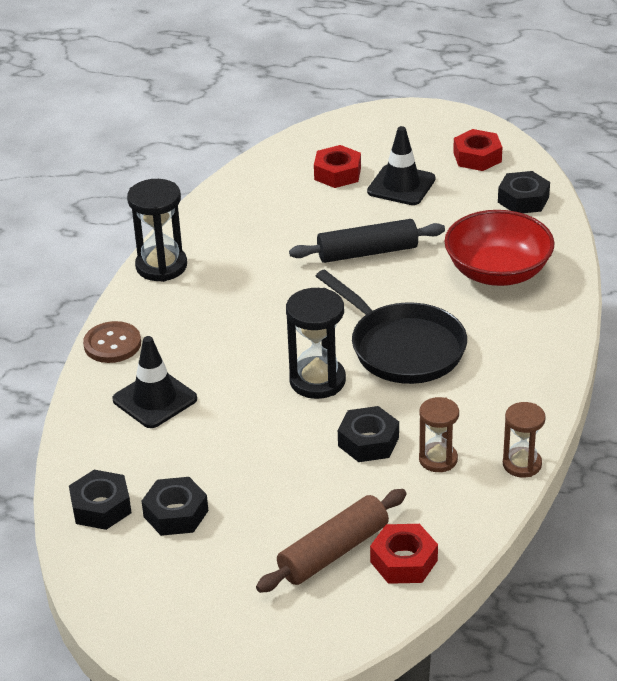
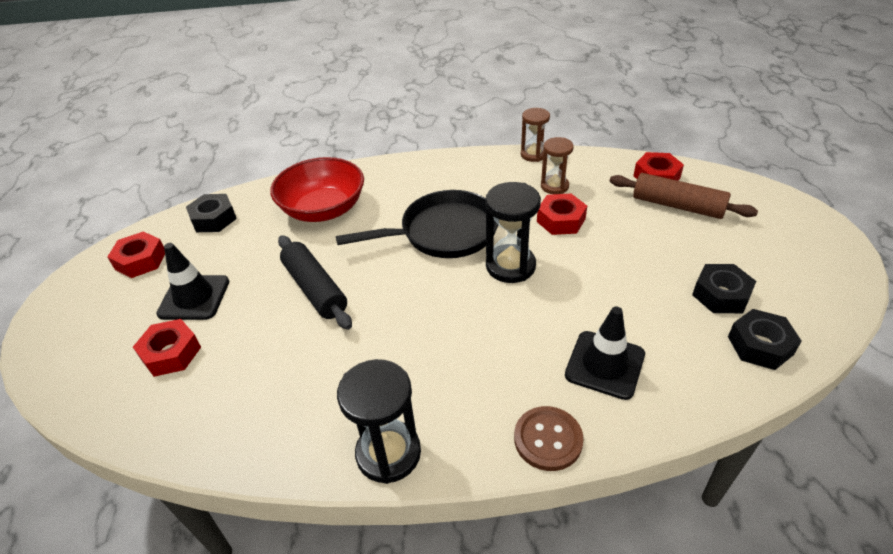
camera: 110 degrees left, 5 degrees up
black pan [316,269,467,384] -> black pan turned 45 degrees clockwise [336,190,498,258]
black nut [338,406,399,462] -> red nut [537,194,587,235]

